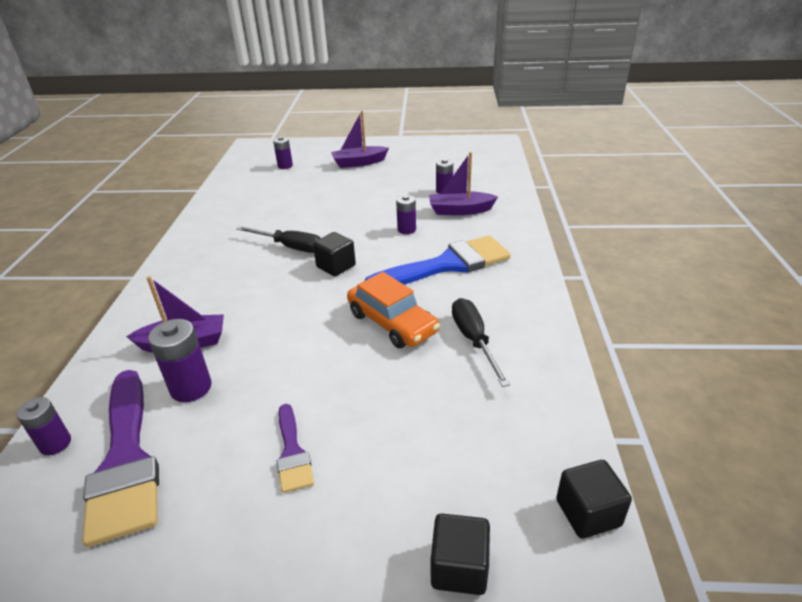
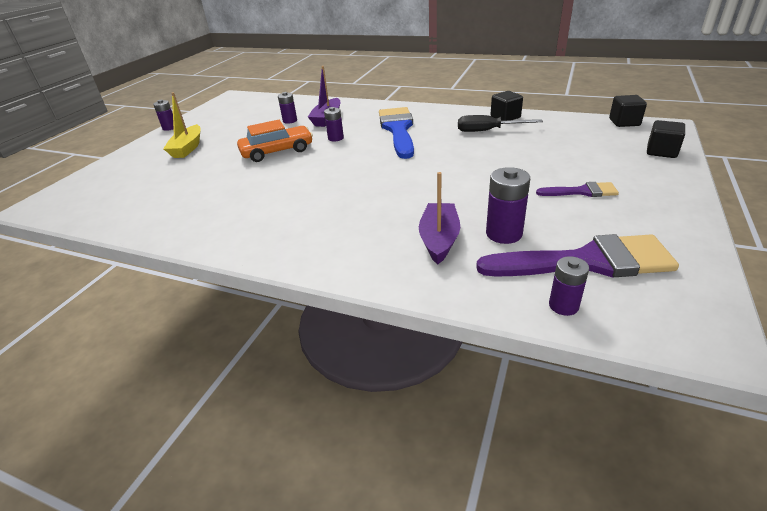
camera: 70 degrees left, 0 degrees up
black screwdriver [236,226,321,253] -> none
purple battery [273,136,293,169] -> purple battery moved to [153,100,174,131]
black cube [313,232,356,276] -> black cube moved to [490,91,523,121]
purple boat [331,111,389,168] -> yellow boat [163,92,200,158]
orange car [347,272,440,348] -> orange car moved to [237,120,313,162]

